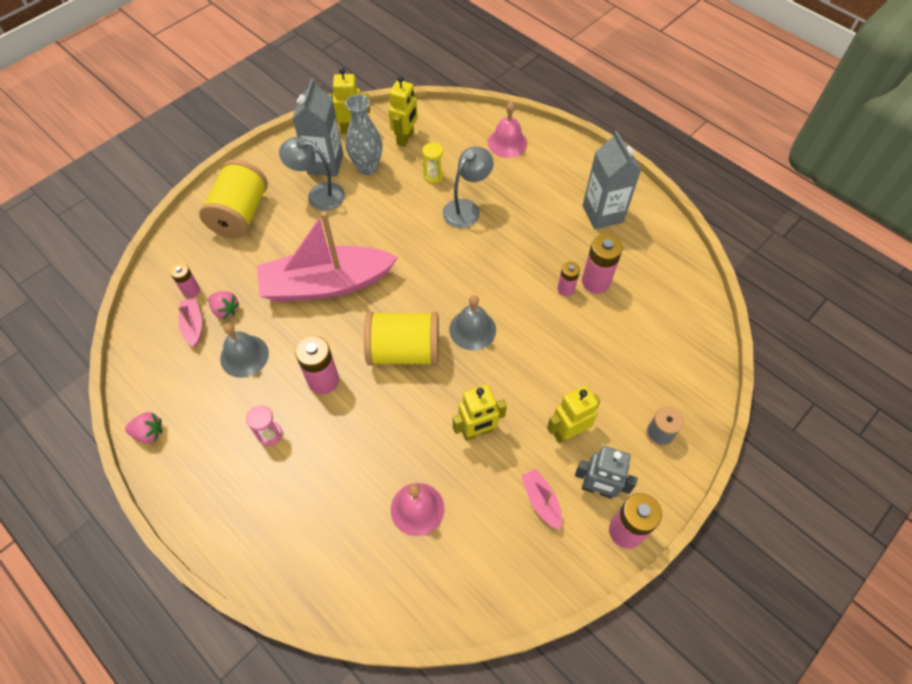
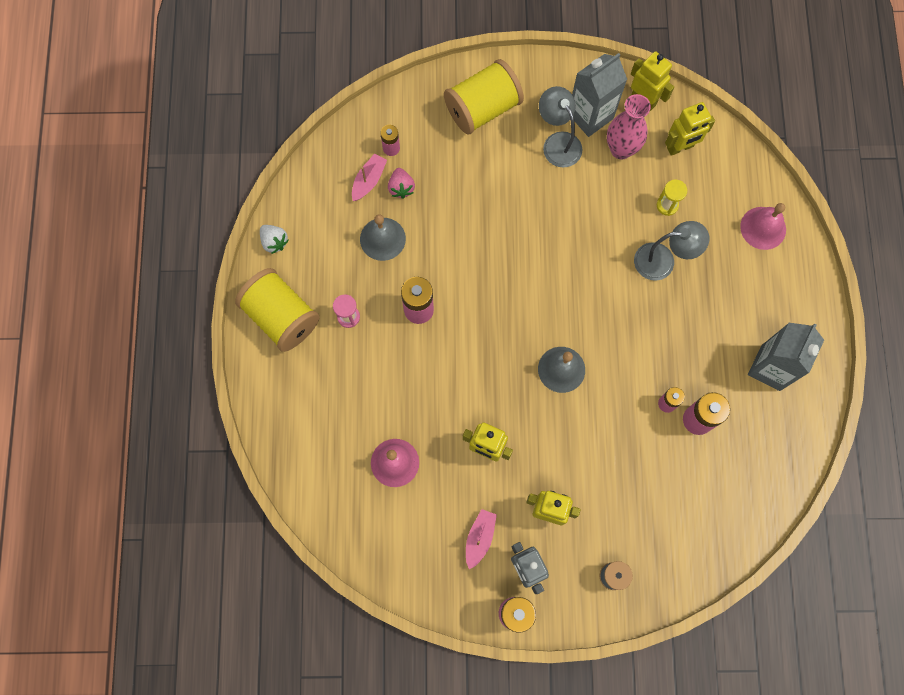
camera: 45 degrees right, 15 degrees up
pink strawberry [125,412,162,443] -> white strawberry [260,225,289,254]
pink boat [257,211,398,302] -> none
grey vase [345,94,382,175] -> pink vase [607,94,651,160]
yellow spool [364,312,439,366] -> yellow spool moved to [235,268,320,352]

